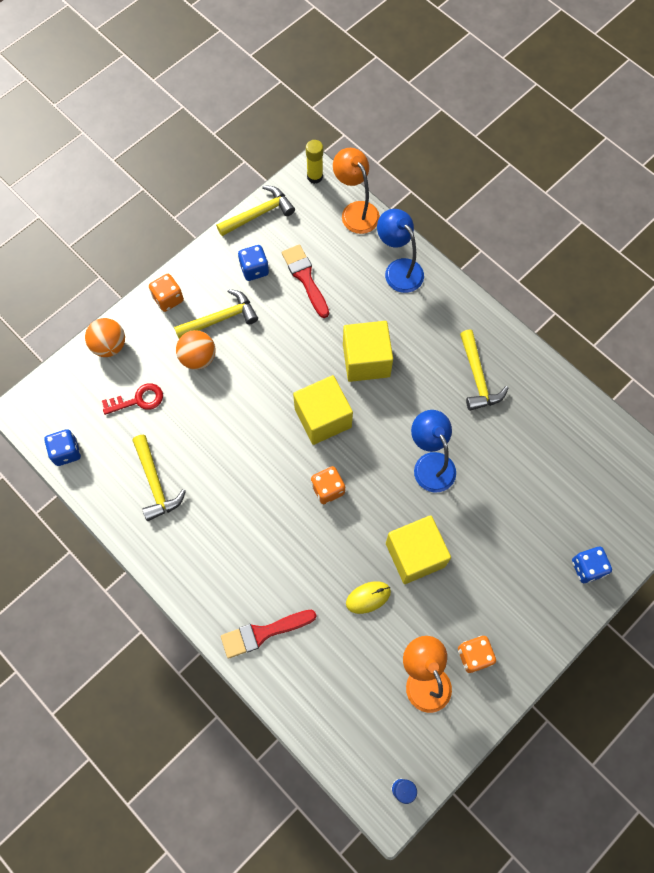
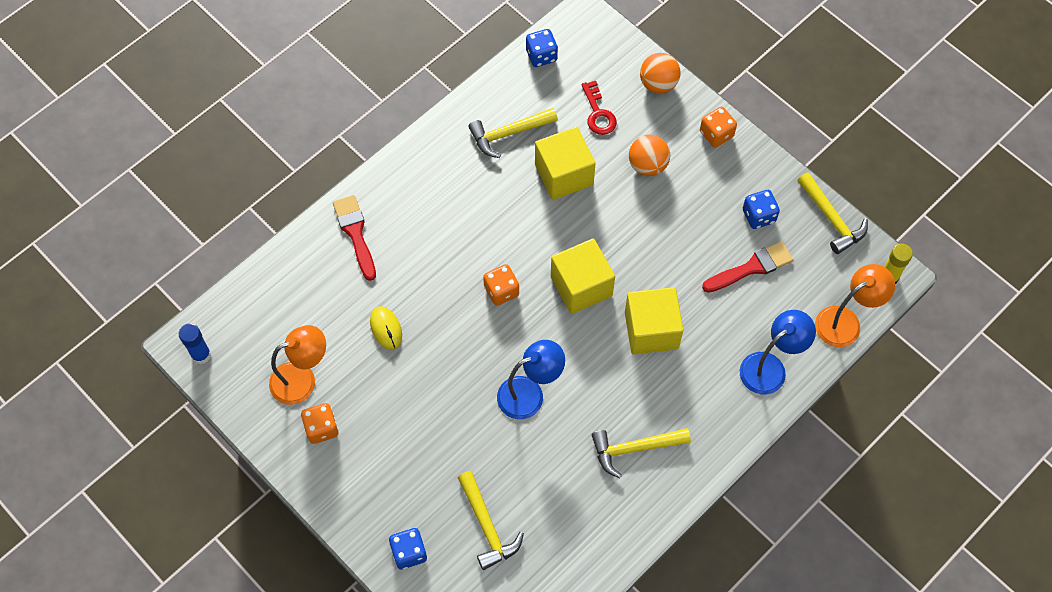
camera: 90 degrees right, 5 degrees down
yellow hammer [174,289,258,338] -> yellow hammer moved to [458,471,524,570]
yellow cube [386,515,451,584] -> yellow cube moved to [535,127,596,200]

